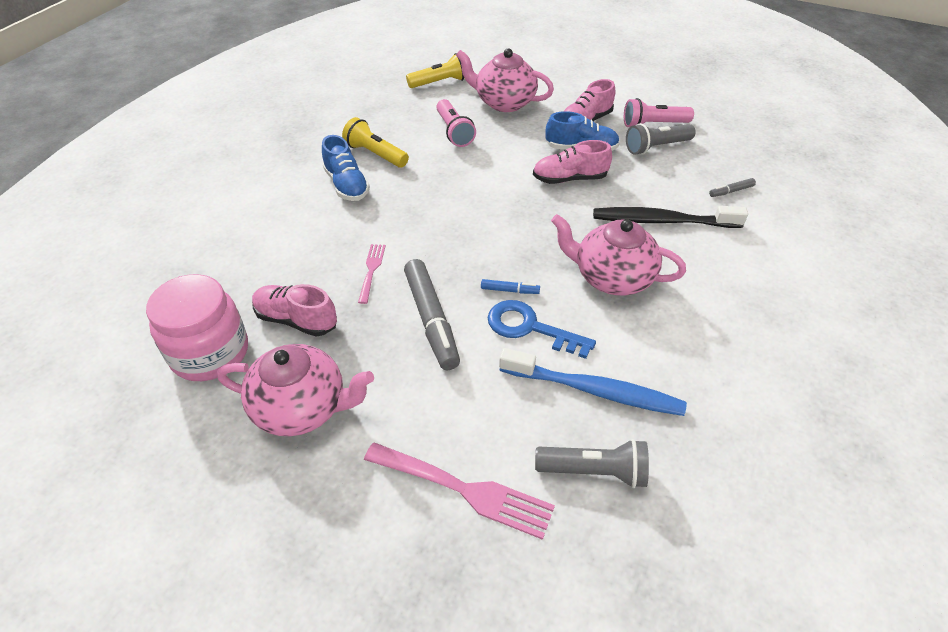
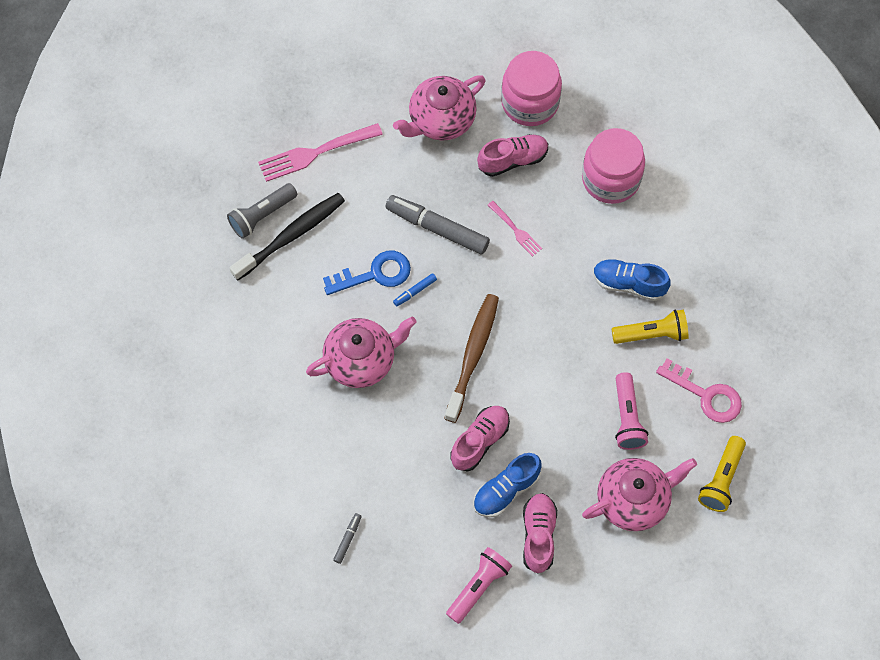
camera: 135 degrees right, 20 degrees up
pink flashlight [436,99,476,147] -> pink flashlight turned 120 degrees counterclockwise [615,372,648,450]
blue toothbrush [499,348,687,416] -> none
black toothbrush [593,206,748,228] -> black toothbrush moved to [230,193,345,281]
grey flashlight [626,123,696,155] -> none
none -> brown toothbrush [444,294,499,423]
none -> pink jar [582,128,645,204]
none -> pink key [656,358,742,423]

